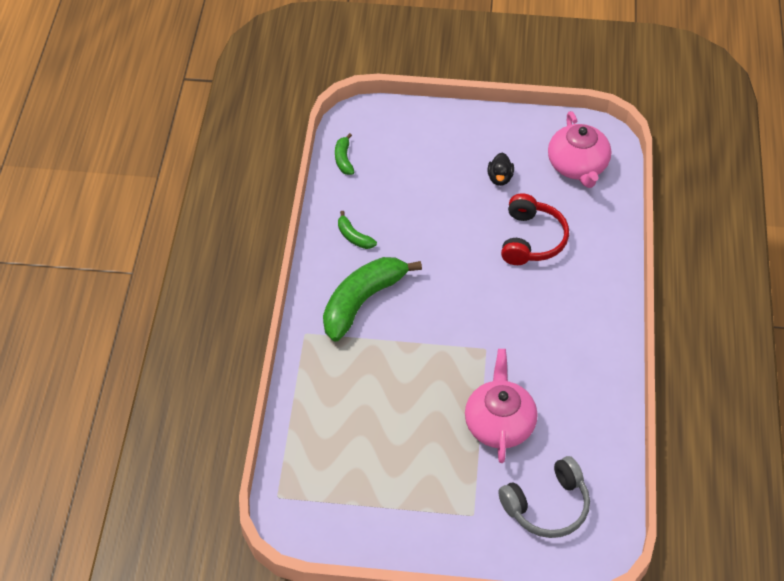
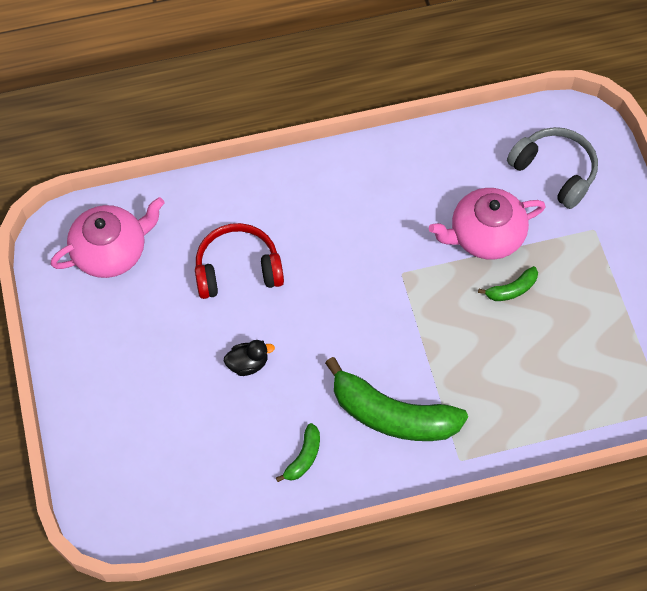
camera: 110 degrees left, 10 degrees up
green banana [335,133,354,175] -> green banana moved to [478,266,538,301]
black duck [488,152,514,186] -> black duck moved to [224,340,275,376]

